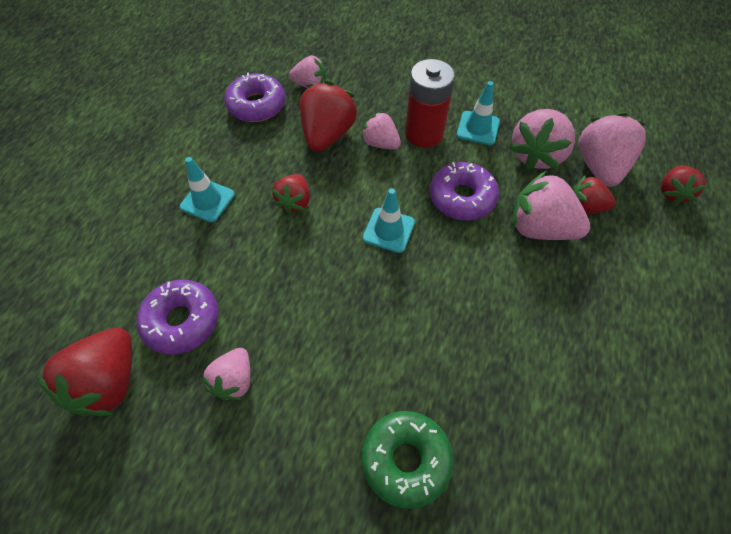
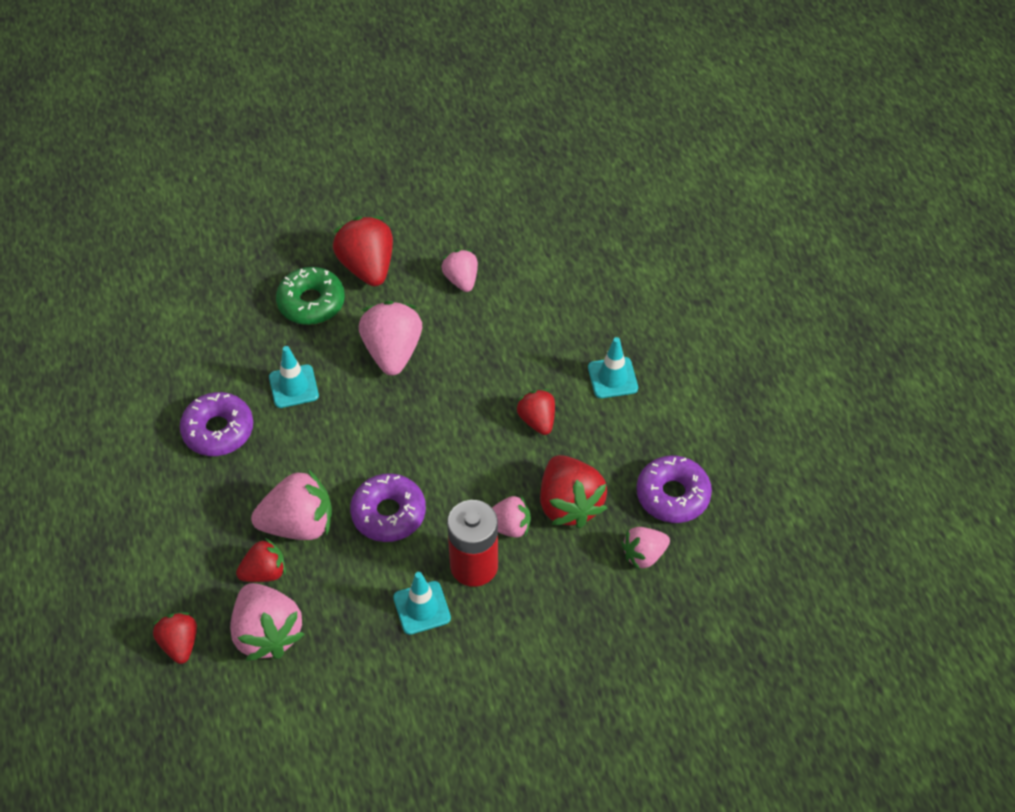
camera: 145 degrees right, 5 degrees down
red strawberry [35,328,132,416] -> red strawberry moved to [333,216,393,286]
purple donut [136,280,219,355] -> purple donut moved to [180,392,253,456]
turquoise traffic cone [363,188,415,253] -> turquoise traffic cone moved to [269,346,319,408]
pink strawberry [509,109,575,170] -> pink strawberry moved to [359,301,422,376]

